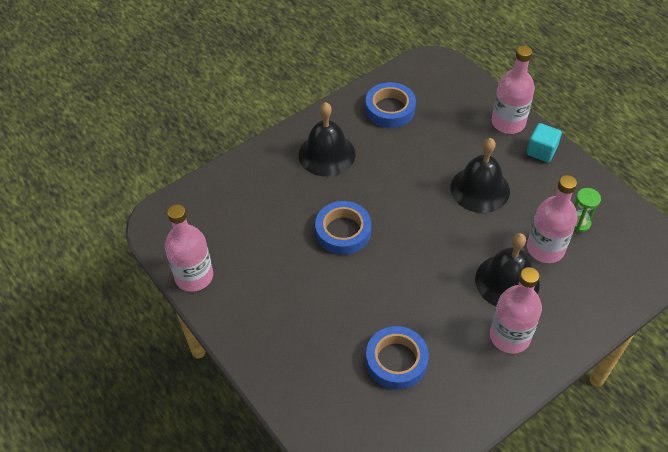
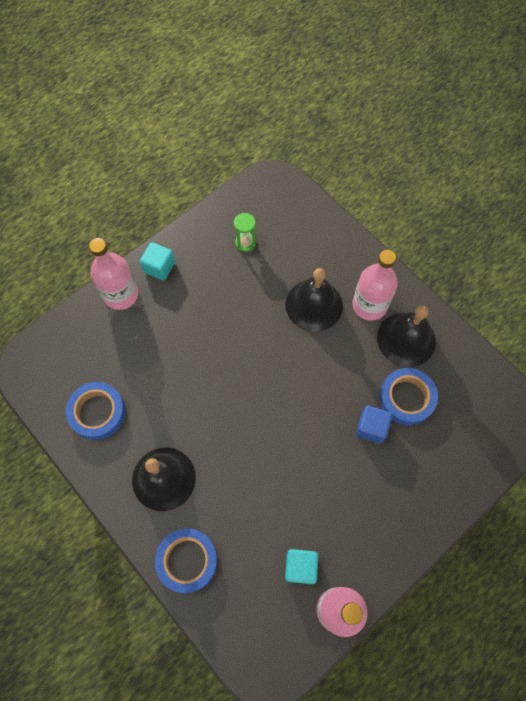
camera: 95 degrees left, 15 degrees up
blue tape [315,201,371,255] -> blue tape moved to [155,528,218,593]
black bell [451,138,510,213] -> black bell moved to [377,305,436,367]
pink bottle [527,175,578,263] -> none
none -> turquoise cube [285,549,318,584]
none -> blue cube [356,405,392,444]

